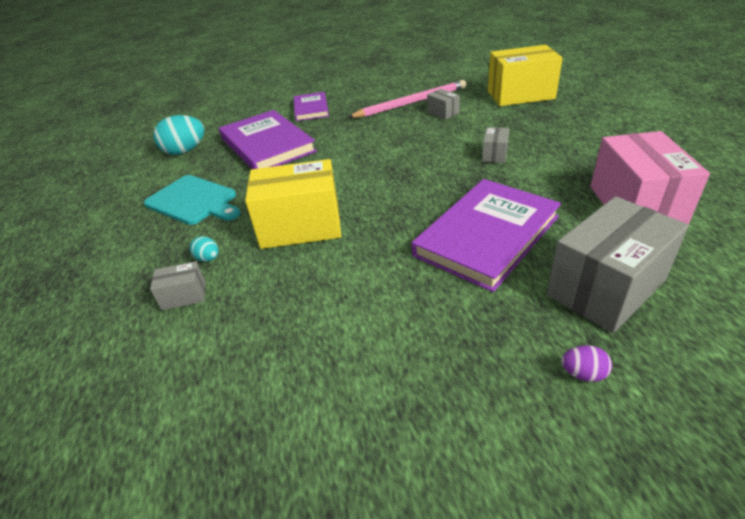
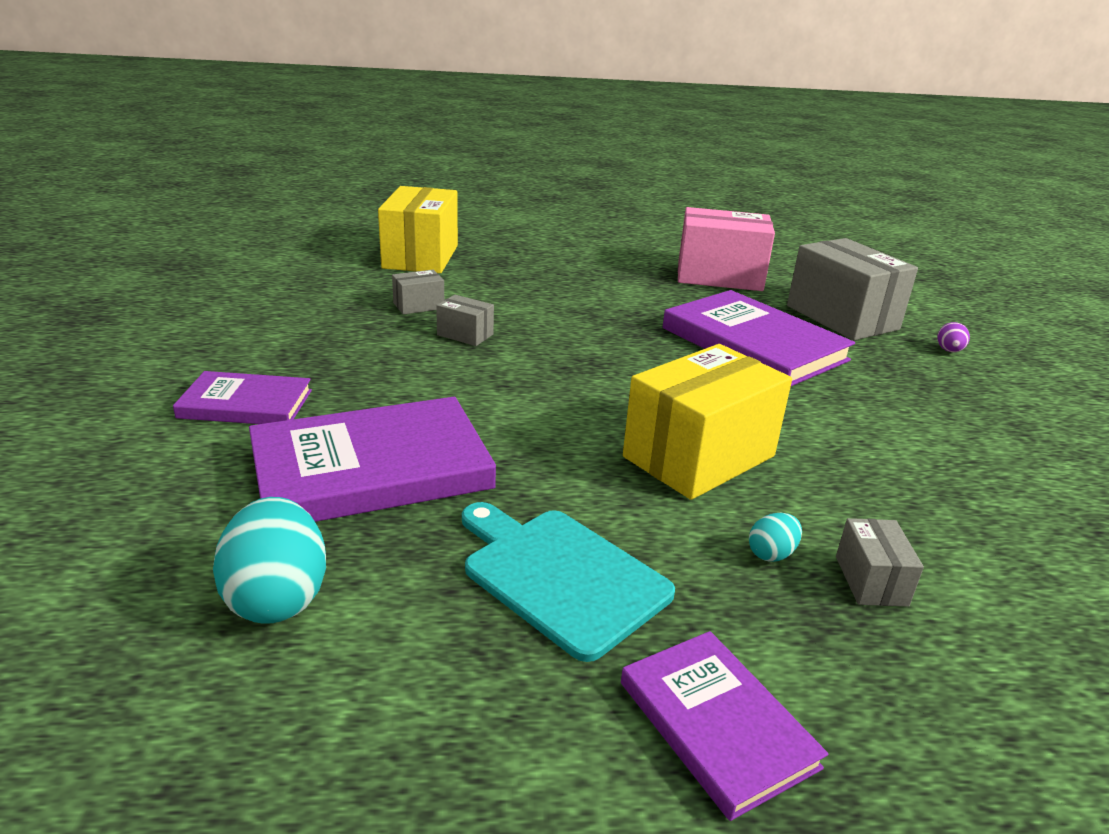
camera: 85 degrees left, 10 degrees down
turquoise cutting board [144,175,240,225] -> turquoise cutting board turned 90 degrees counterclockwise [462,502,675,662]
yellow box [245,159,341,249] -> yellow box turned 45 degrees clockwise [623,344,792,500]
pink pencil [348,80,466,118] -> none
grey box [482,127,509,163] -> grey box moved to [436,295,494,346]
none -> purple book [621,631,829,821]

